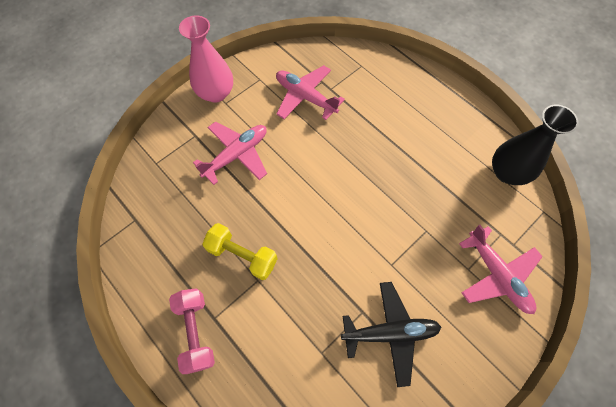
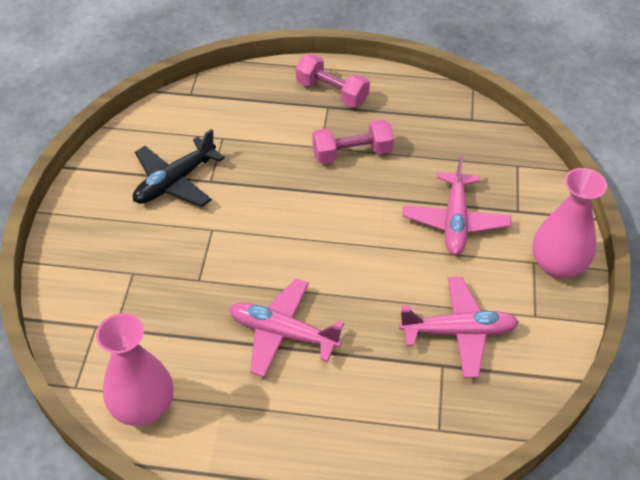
camera: 140 degrees right, 15 degrees down
yellow dumbbell [202,223,278,280] -> pink dumbbell [312,119,394,164]
pink plane [459,225,543,314] -> pink plane moved to [229,278,344,377]
black vase [492,105,578,185] -> pink vase [96,313,173,426]

